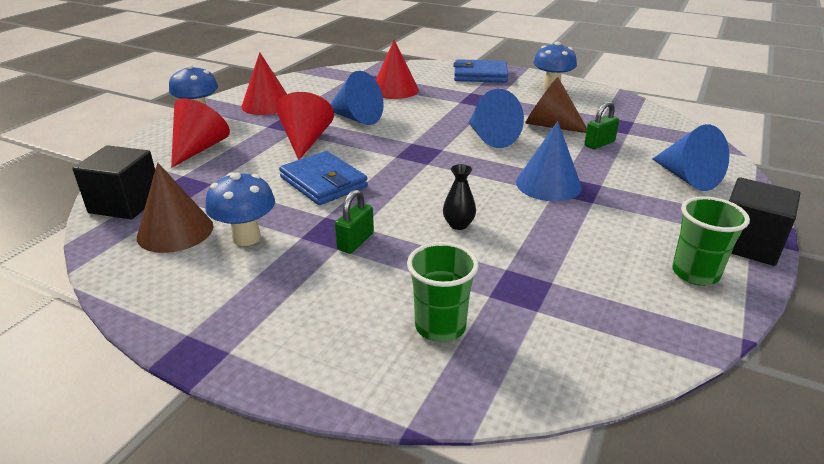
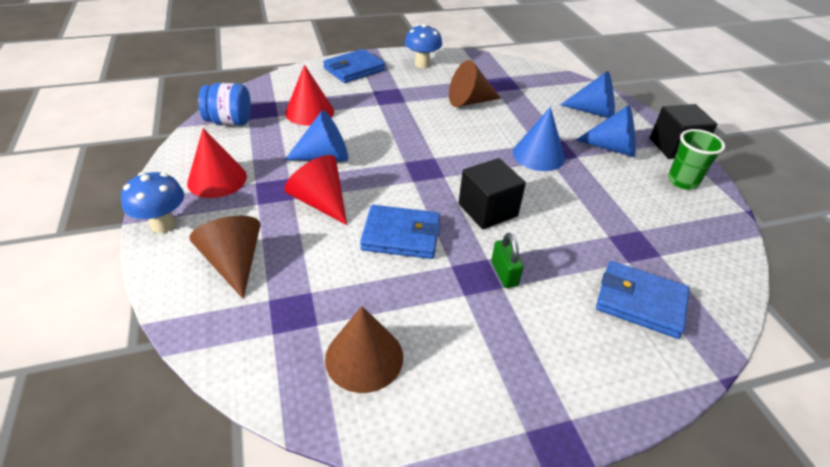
camera: 45 degrees left, 10 degrees up
black cube [72,145,155,219] -> black cube moved to [459,158,526,229]
red cone [171,98,230,168] -> brown cone [189,216,261,299]
blue mushroom [205,172,275,246] -> none
green cup [407,242,479,342] -> blue wallet [596,261,689,339]
black vase [443,164,476,230] -> none
blue cone [469,89,524,148] -> blue cone moved to [576,105,636,157]
green padlock [584,101,619,149] -> none
none -> blue jar [198,83,251,126]

